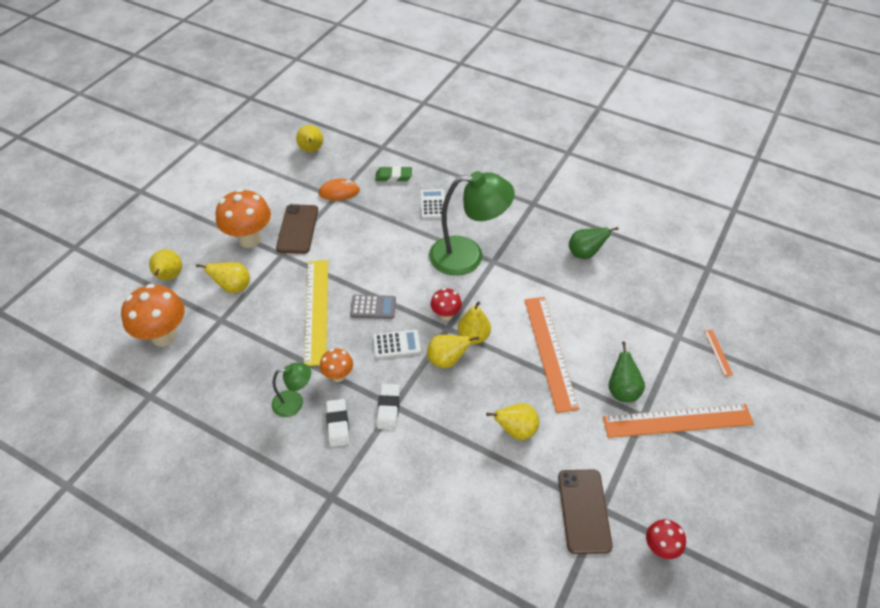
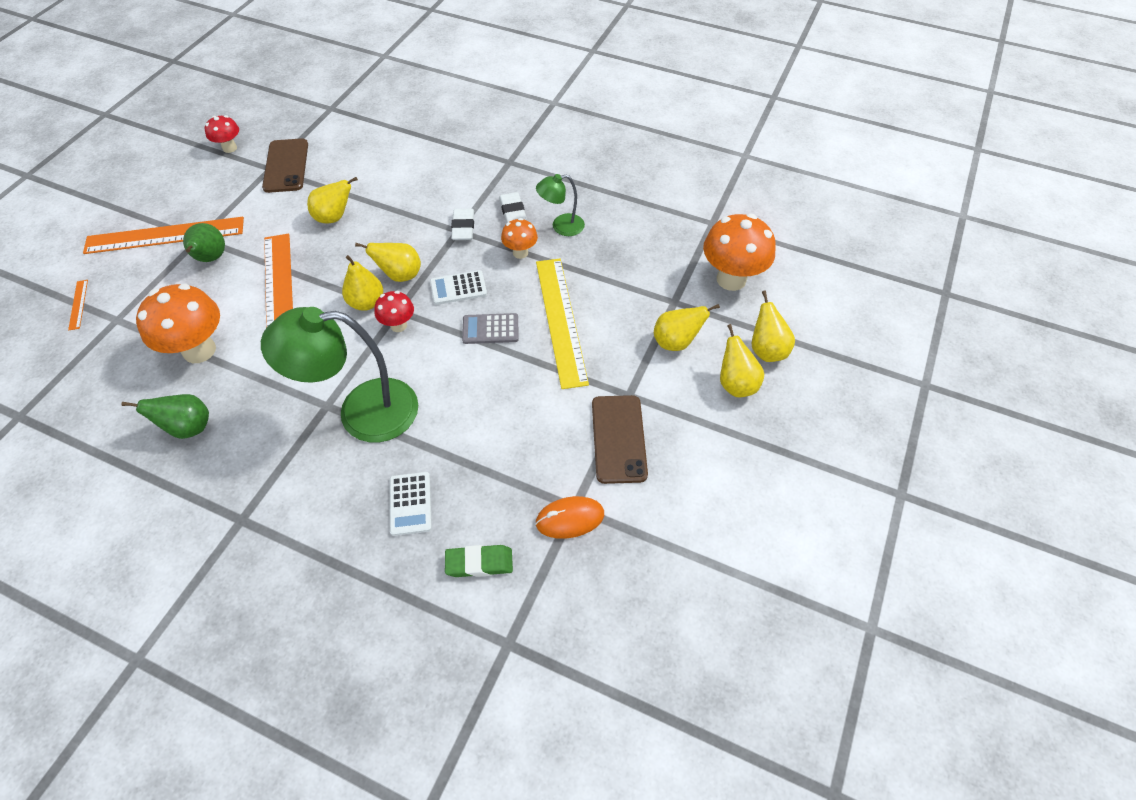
camera: 175 degrees right, 5 degrees up
orange mushroom [216,189,271,248] -> orange mushroom moved to [136,284,220,363]
yellow pear [296,125,323,152] -> yellow pear moved to [720,324,764,397]

